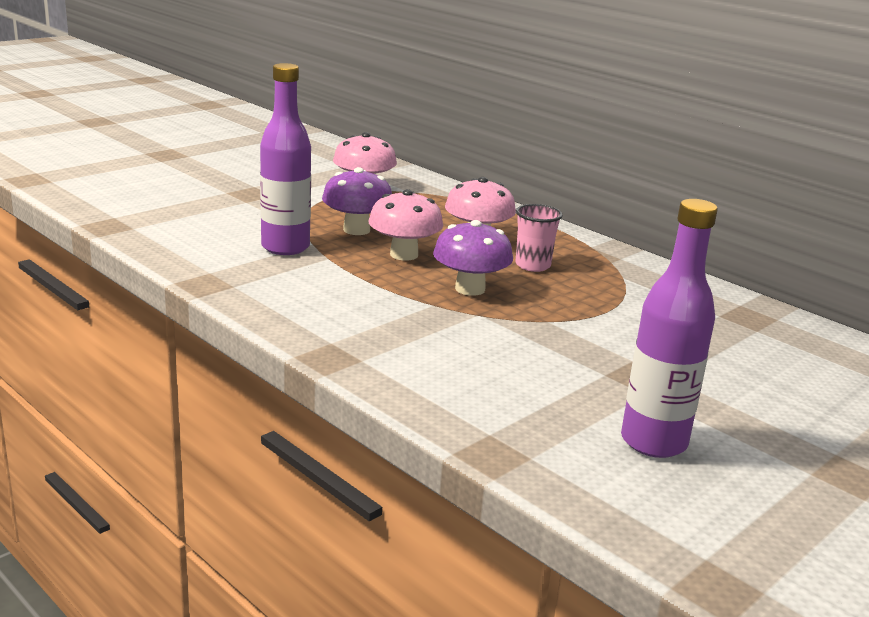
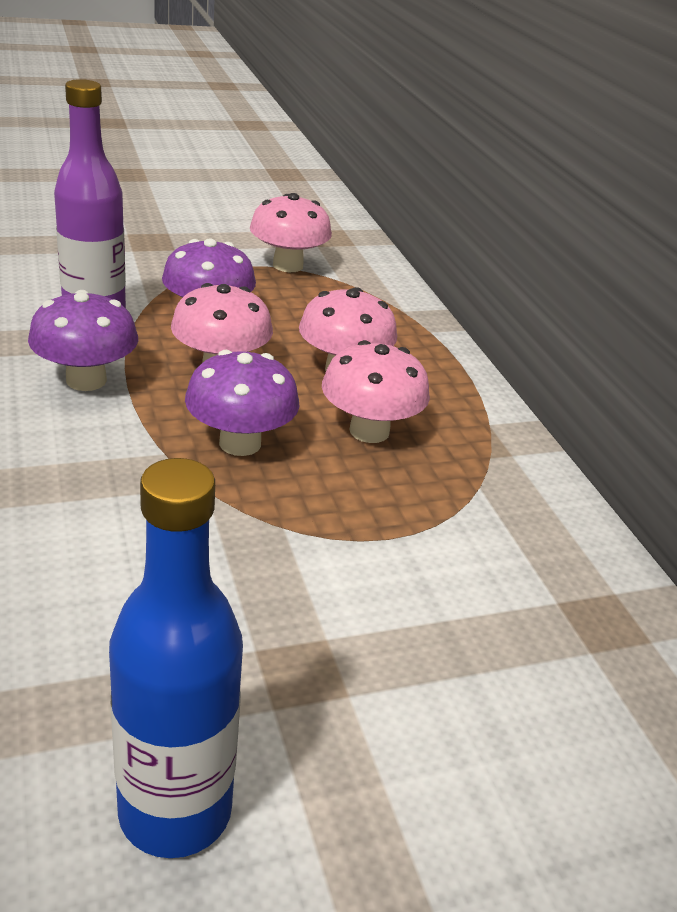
camera: 25 degrees right, 10 degrees up
pink cup [516,204,563,272] -> pink mushroom [322,340,430,443]
purple bottle [621,199,718,458] -> blue bottle [109,458,243,858]
none -> purple mushroom [28,290,138,391]

